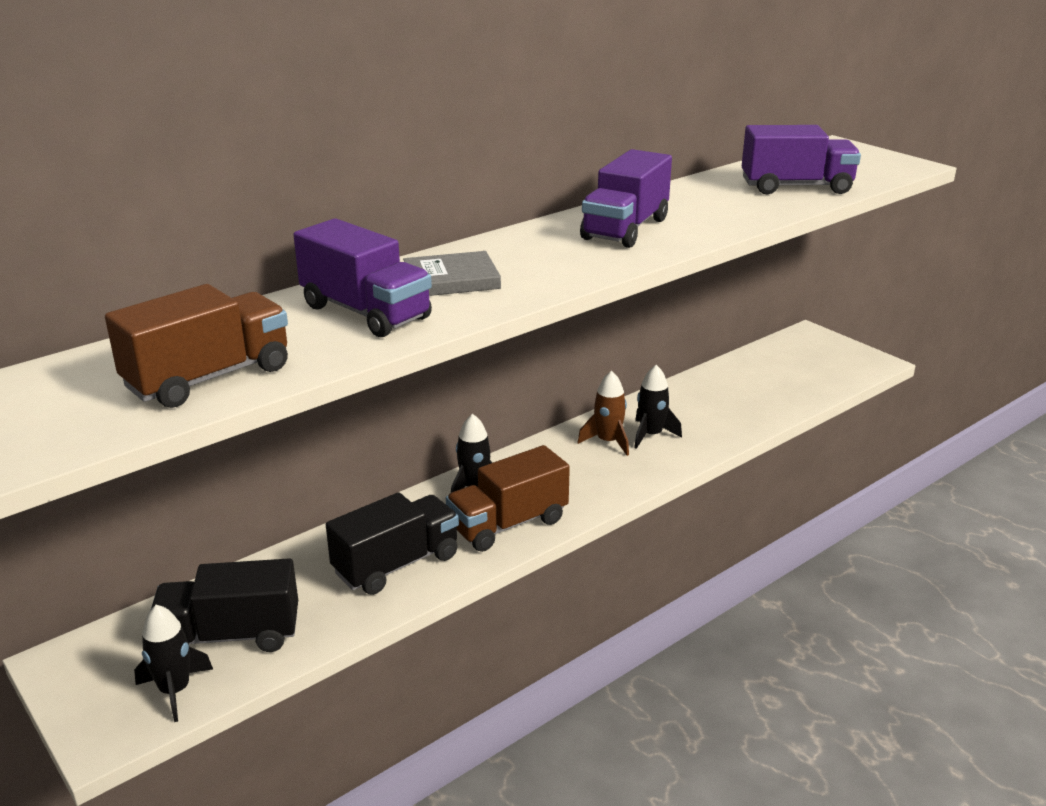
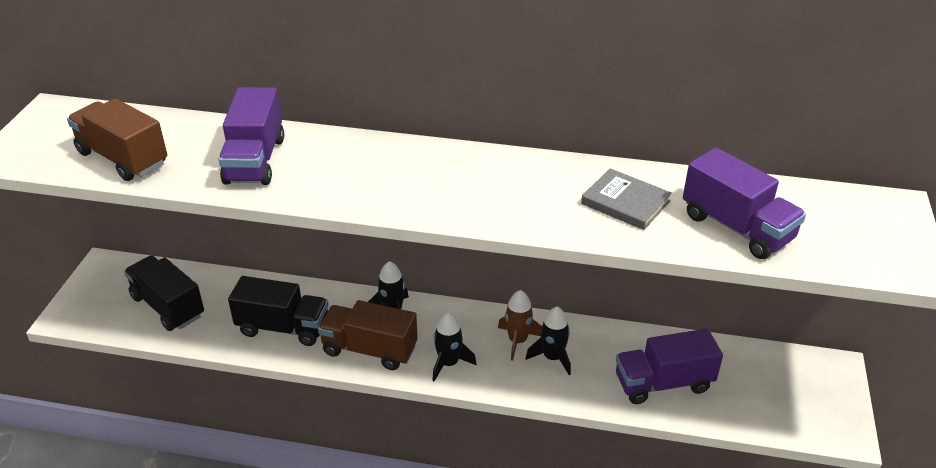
camera: 50 degrees right, 10 degrees up
brown truck [105,284,288,408] -> brown truck turned 150 degrees counterclockwise [67,98,167,181]
black rocket [134,605,213,722] -> black rocket moved to [432,312,477,382]
grey book [403,251,501,296] -> grey book moved to [581,168,672,230]
purple truck [580,149,672,248] -> purple truck moved to [616,329,723,404]

